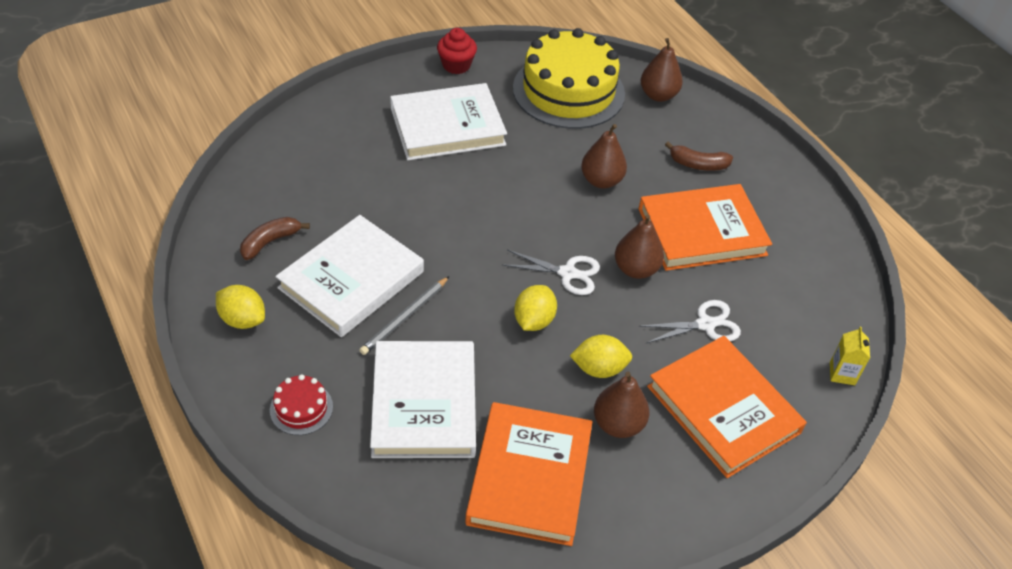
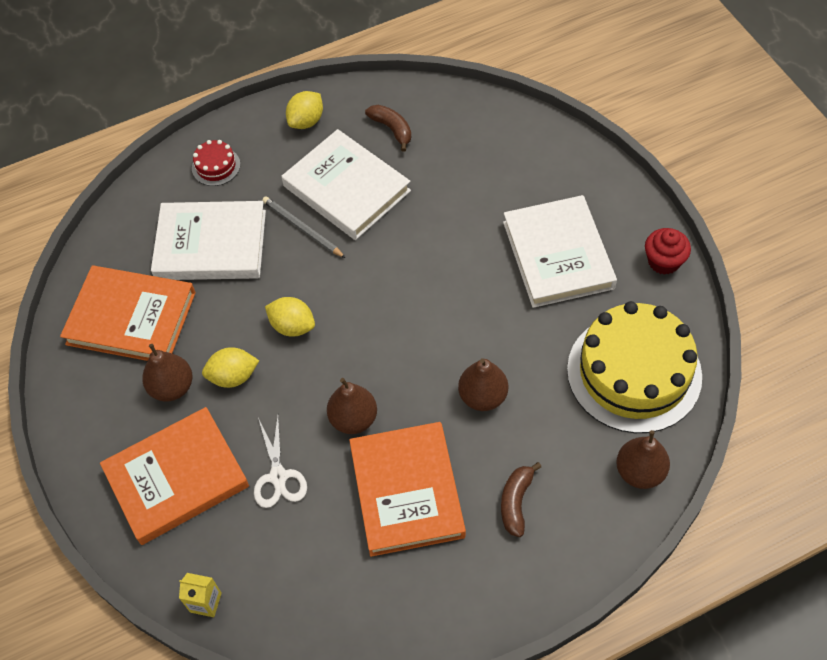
camera: 100 degrees right, 10 degrees up
white scissors [503,250,600,295] -> none
yellow lemon [570,335,632,378] -> yellow lemon turned 75 degrees clockwise [202,347,259,388]

